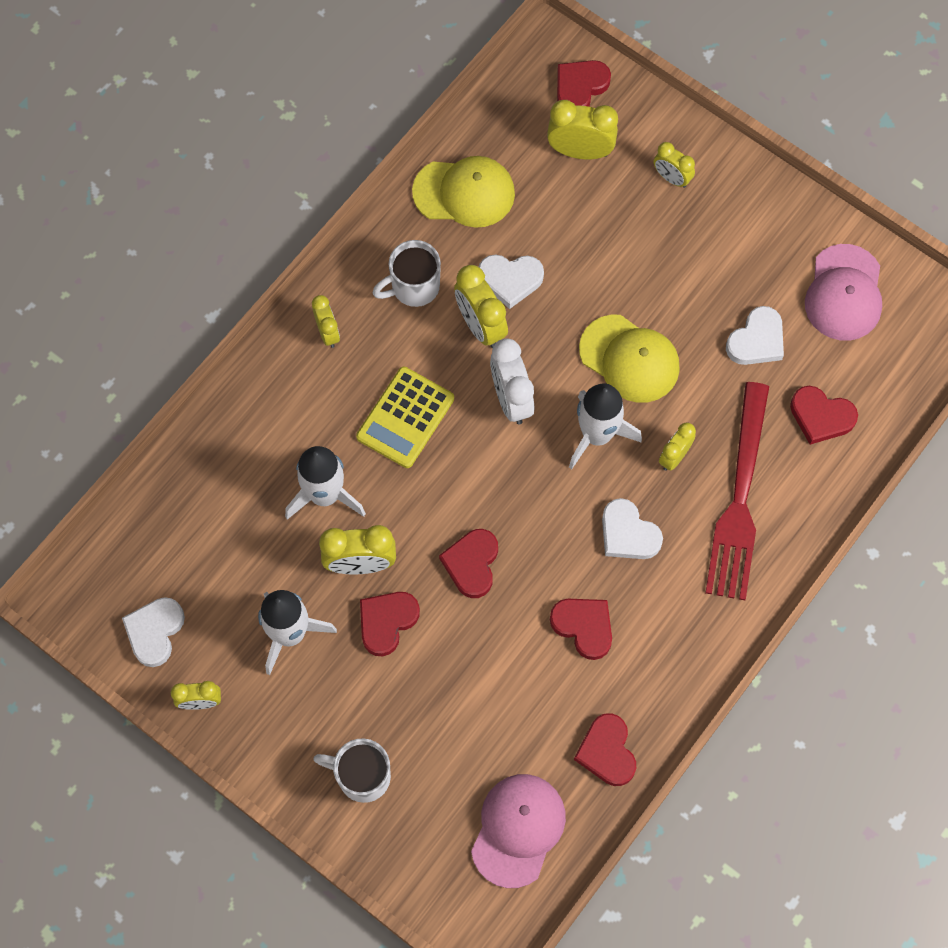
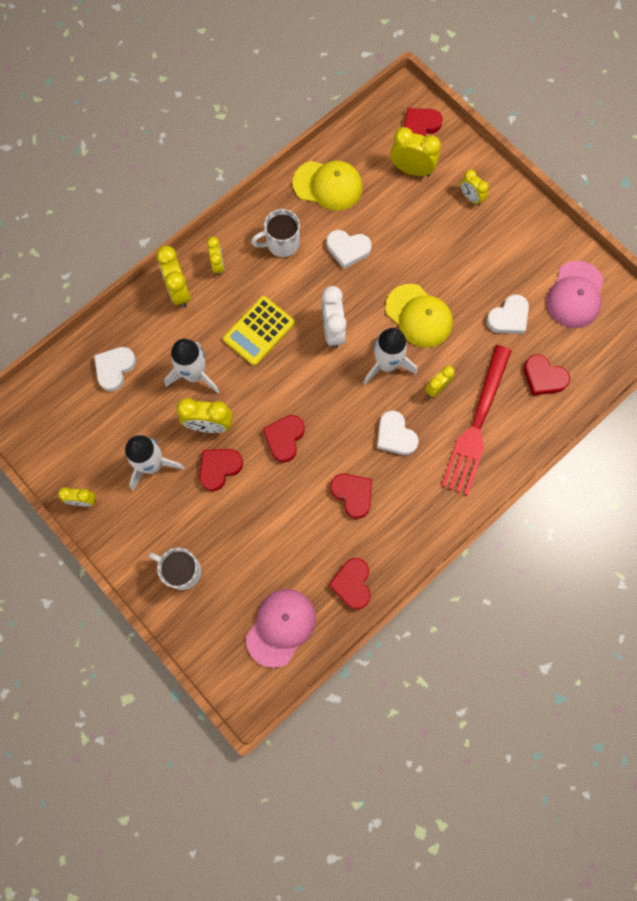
camera: 10 degrees right, 5 degrees up
white heart [122,597,185,667] -> white heart moved to [94,347,136,391]
yellow clock [454,265,508,348] -> yellow clock moved to [156,246,191,308]

